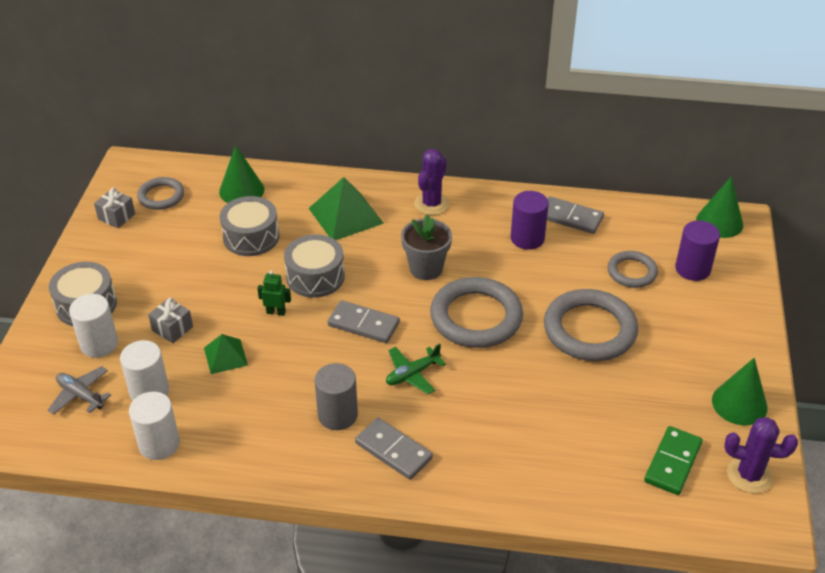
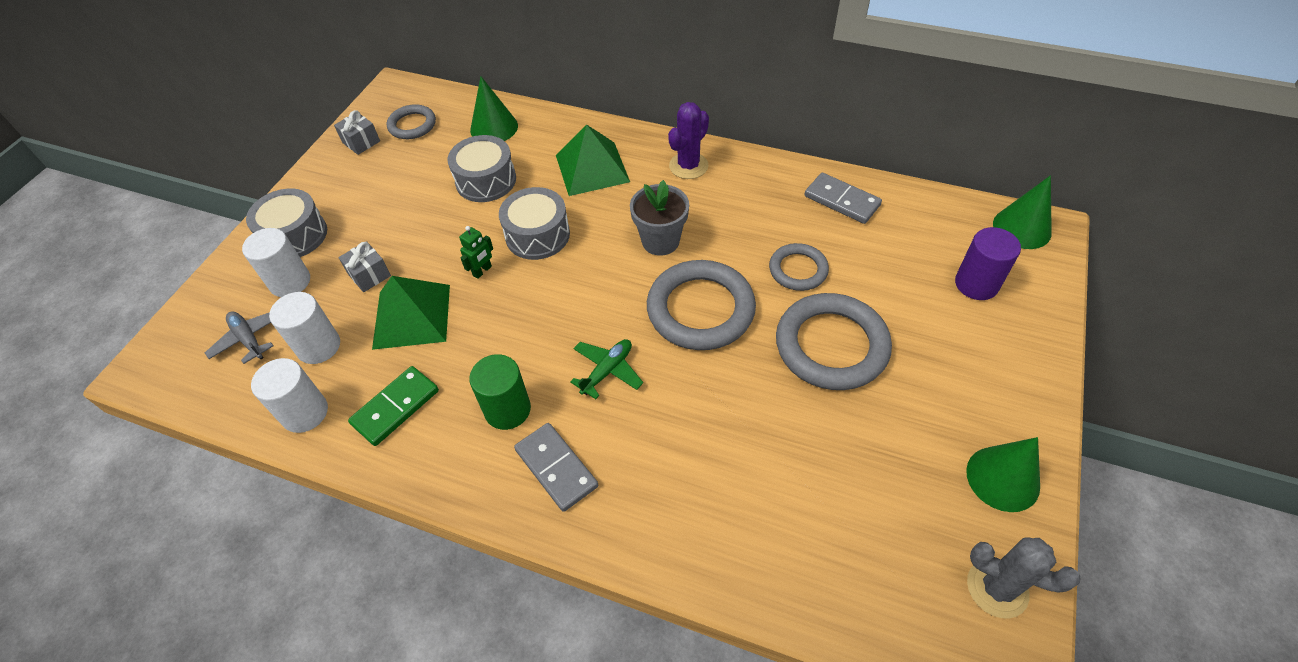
camera: 15 degrees right, 10 degrees up
green pyramid [204,334,248,374] -> green pyramid [372,276,450,350], size x1.72
green robot [257,270,291,316] -> green robot turned 105 degrees clockwise [459,226,493,279]
grey cylinder [315,363,358,430] -> green cylinder [469,354,531,430]
grey domino [327,300,400,343] -> none
green plane [386,344,446,394] -> green plane turned 150 degrees clockwise [570,339,643,399]
purple cylinder [511,191,549,250] -> none
grey ring [608,251,658,288] -> grey ring moved to [769,243,829,291]
green domino [644,426,703,495] -> green domino moved to [348,366,439,446]
purple cactus [724,417,798,493] -> grey cactus [967,537,1081,619]

